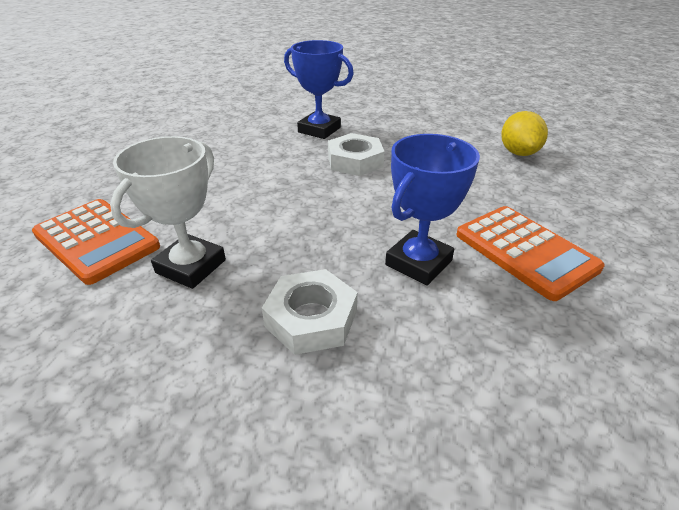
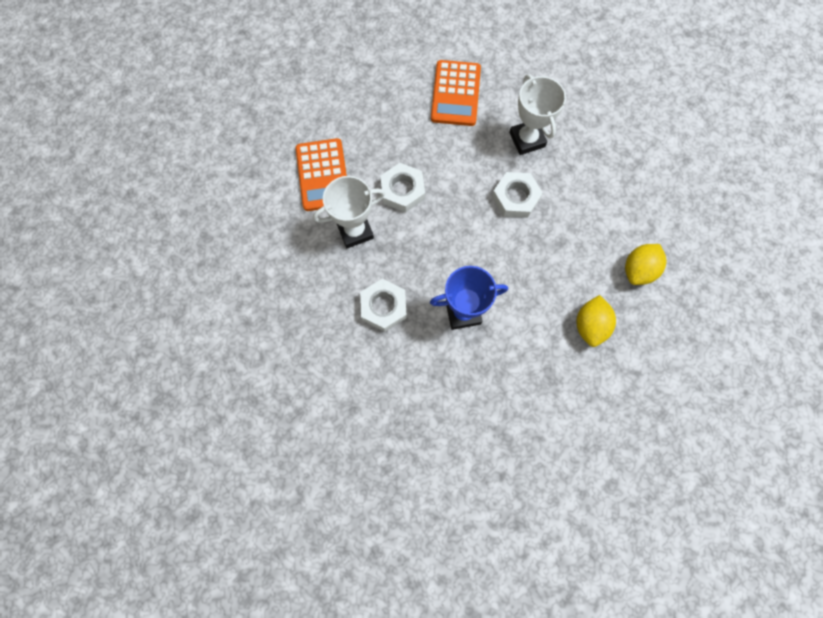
camera: 40 degrees right, 35 degrees up
blue trophy [284,40,354,139] -> white trophy [509,74,566,155]
orange calculator [456,206,605,301] -> orange calculator moved to [431,60,481,126]
none -> white nut [380,163,425,213]
none -> yellow lemon [576,295,616,347]

